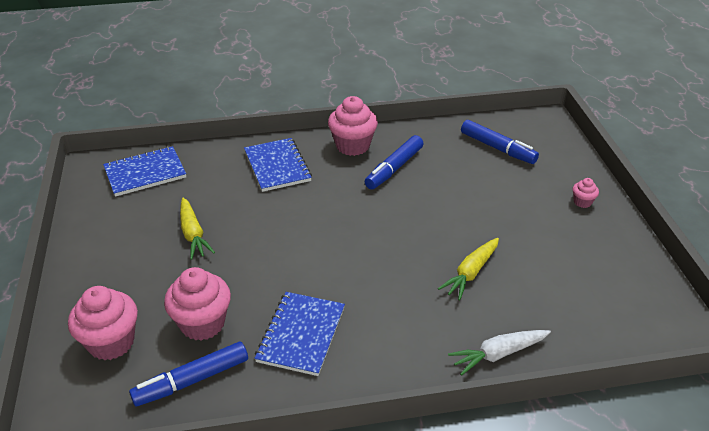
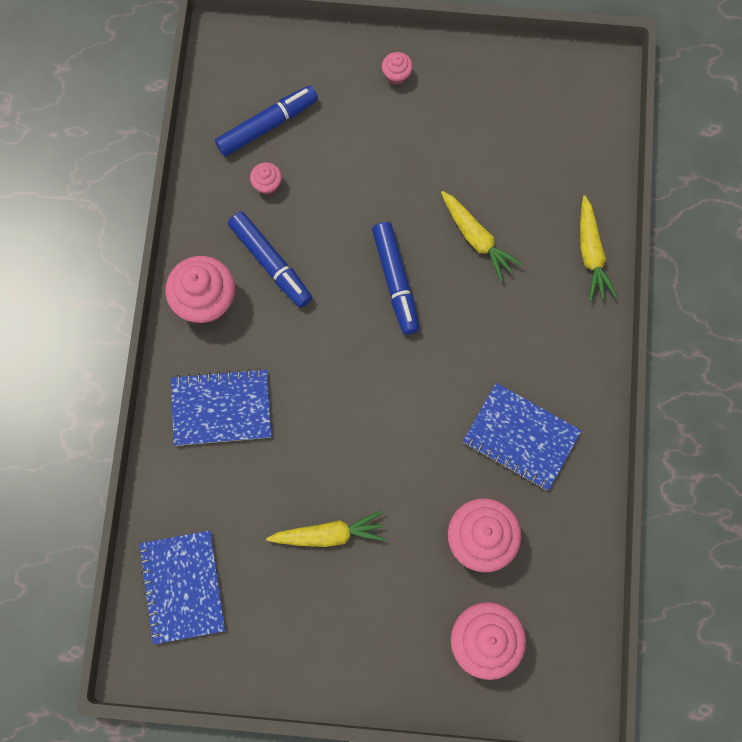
camera: 75 degrees left, 35 degrees up
blue marker [129,342,248,407] -> blue marker moved to [372,222,420,335]
white carrot [448,330,551,376] -> yellow carrot [580,195,618,302]
none -> pink cupcake [250,162,282,195]

